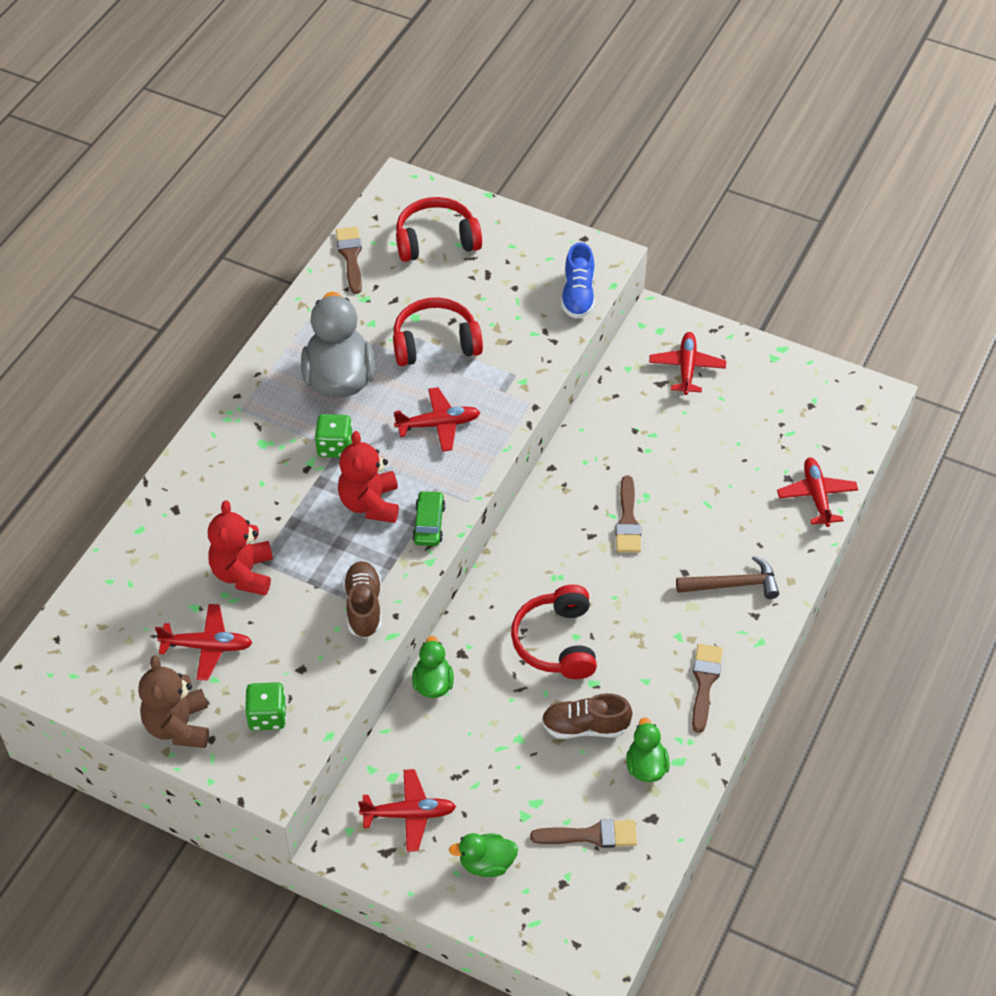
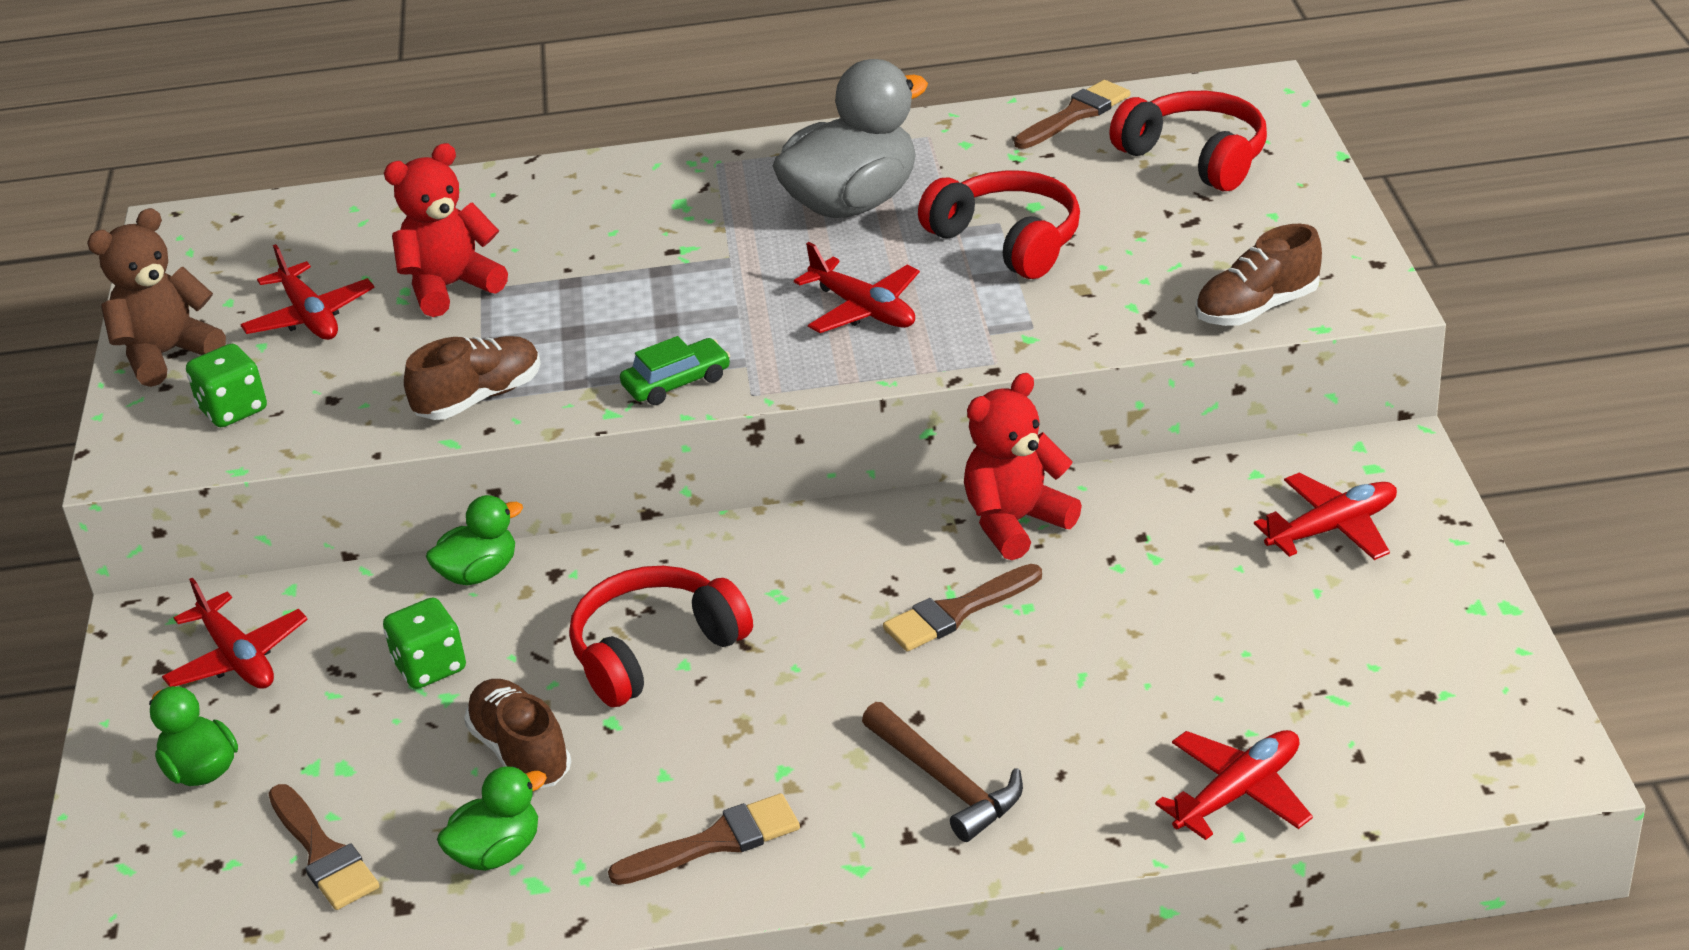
camera: 60 degrees right, 15 degrees down
green dice [315,414,352,458] -> green dice moved to [383,597,466,689]
red teddy bear [338,431,399,523] -> red teddy bear moved to [964,373,1082,560]
blue shoe [561,242,595,319] -> brown shoe [1195,224,1322,326]

